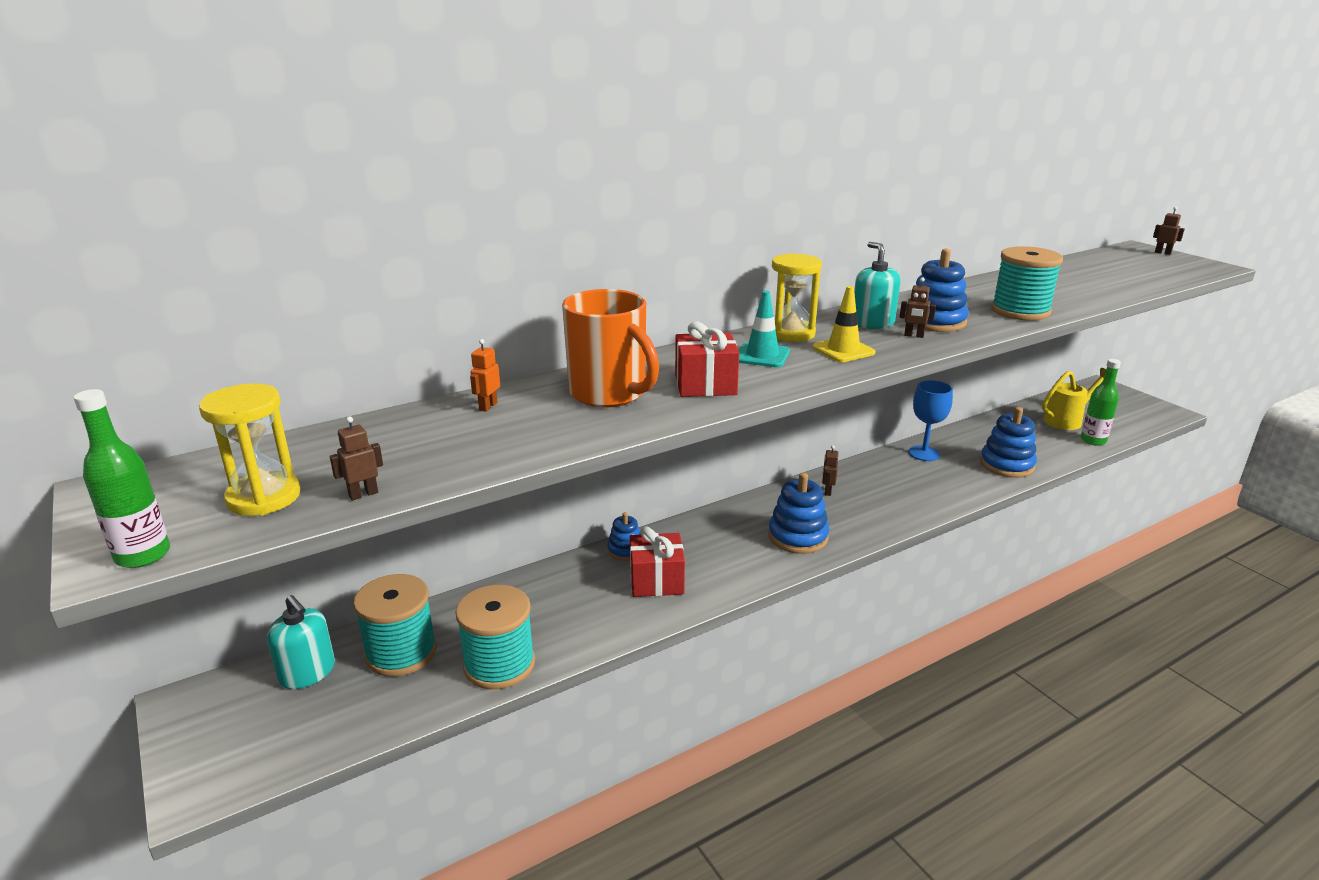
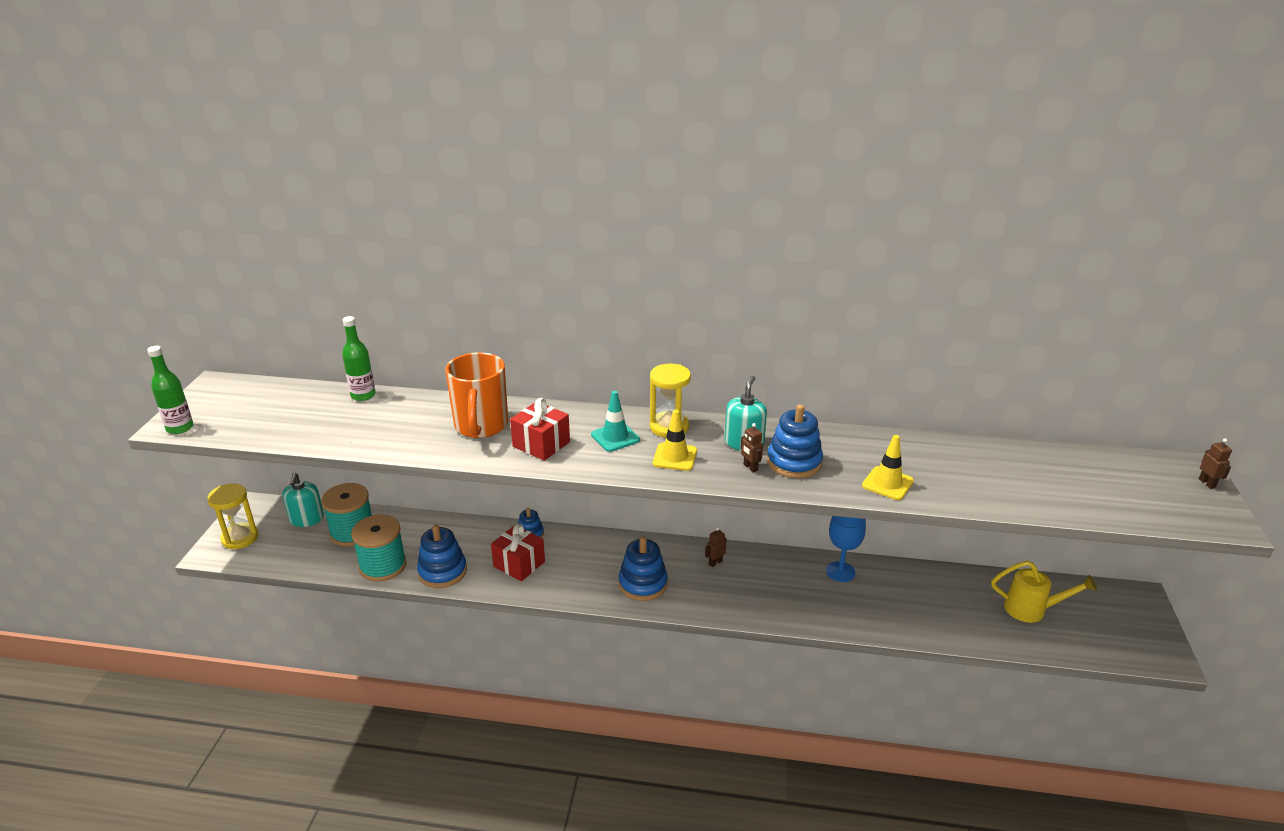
camera: 40 degrees right, 5 degrees up
yellow hourglass [199,384,301,516] -> yellow hourglass moved to [207,483,258,549]
brown robot [330,416,383,500] -> none
orange robot [470,339,500,412] -> none
blue stacking toy [980,407,1037,478] -> blue stacking toy moved to [417,525,467,588]
turquoise spool [991,246,1063,321] -> yellow traffic cone [862,435,914,500]
green bottle [1081,359,1121,446] -> green bottle moved to [342,316,376,401]

